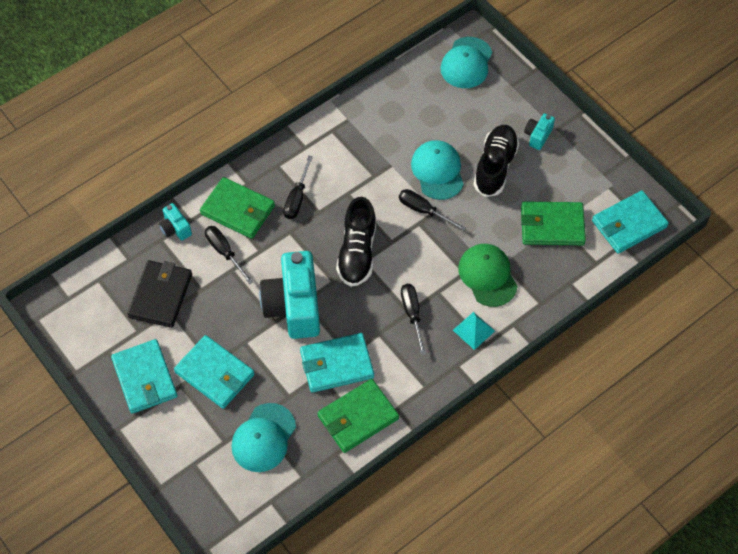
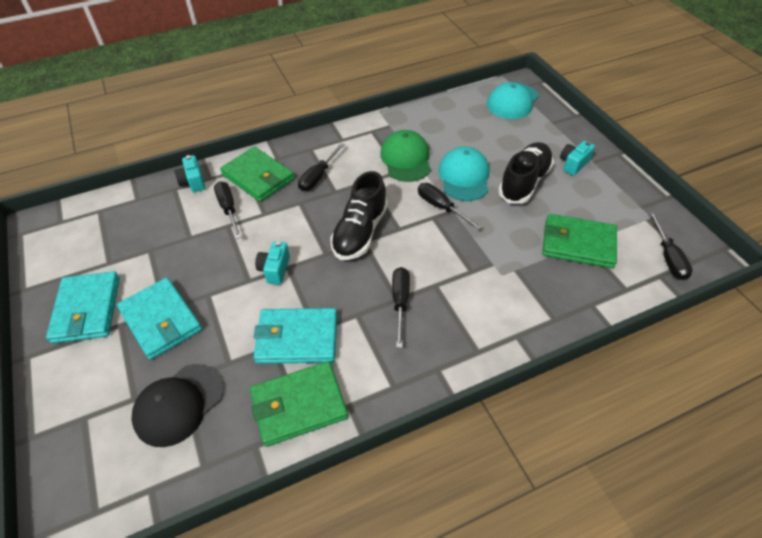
camera: 15 degrees right, 10 degrees down
black wallet [127,260,192,328] -> none
turquoise cap [231,403,296,472] -> black cap [131,364,224,447]
turquoise camera [259,251,320,339] -> turquoise camera [255,241,290,285], size x0.45
turquoise pyramid [453,312,495,350] -> none
green cap [458,244,518,307] -> green cap moved to [380,130,431,182]
turquoise wallet [592,191,669,254] -> black screwdriver [649,212,693,280]

